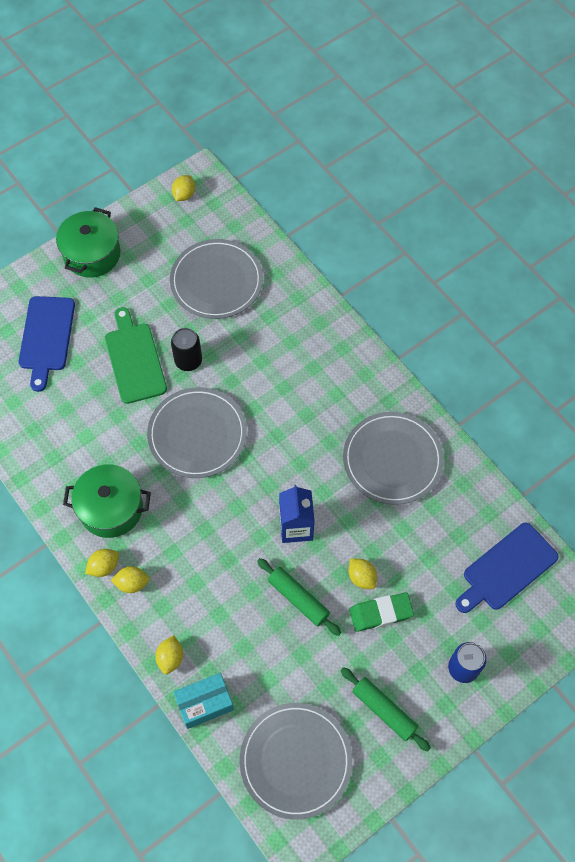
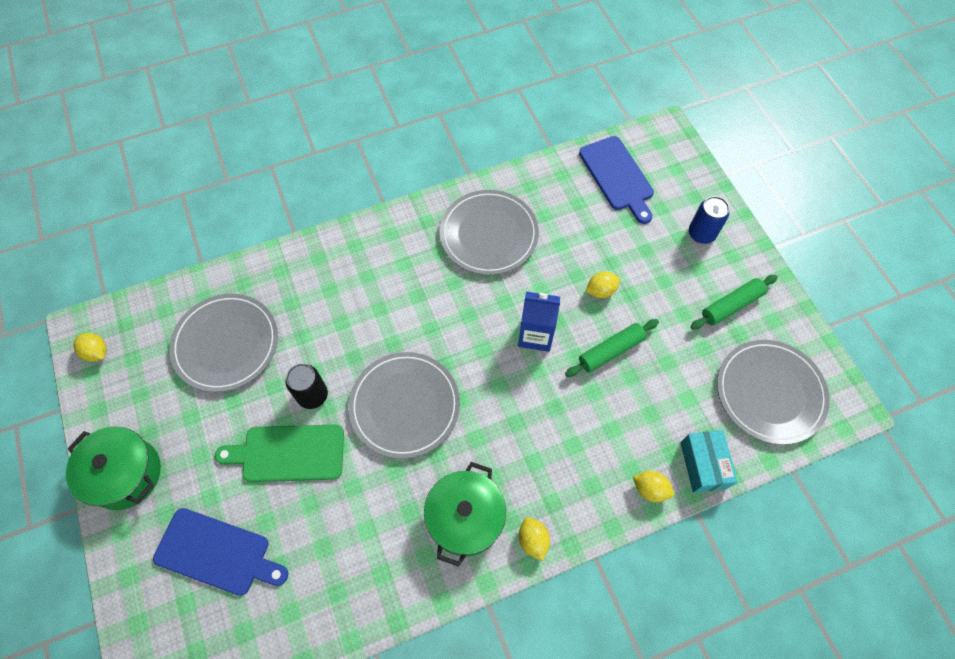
camera: 75 degrees left, 0 degrees up
yellow lemon [111,566,150,593] -> none
green eraser [349,592,414,632] -> none

